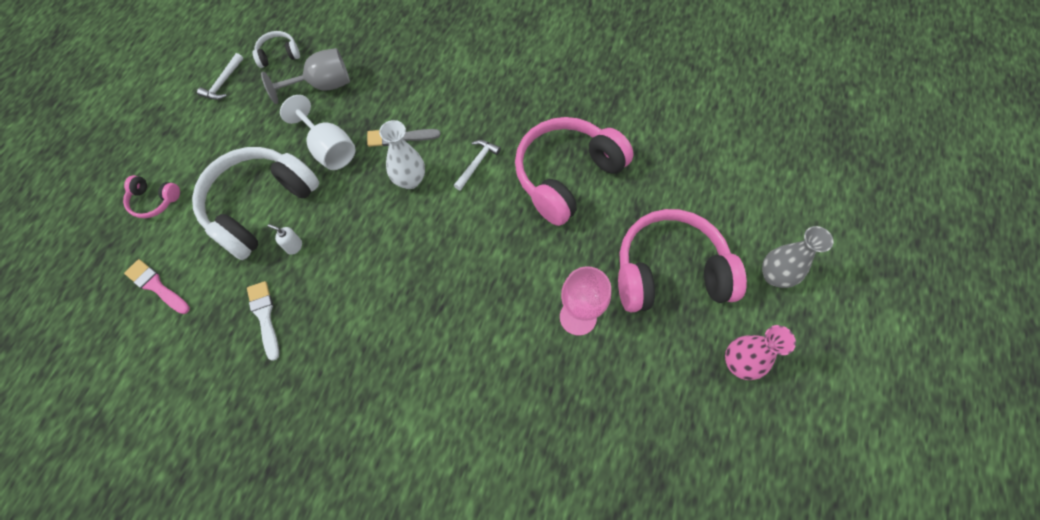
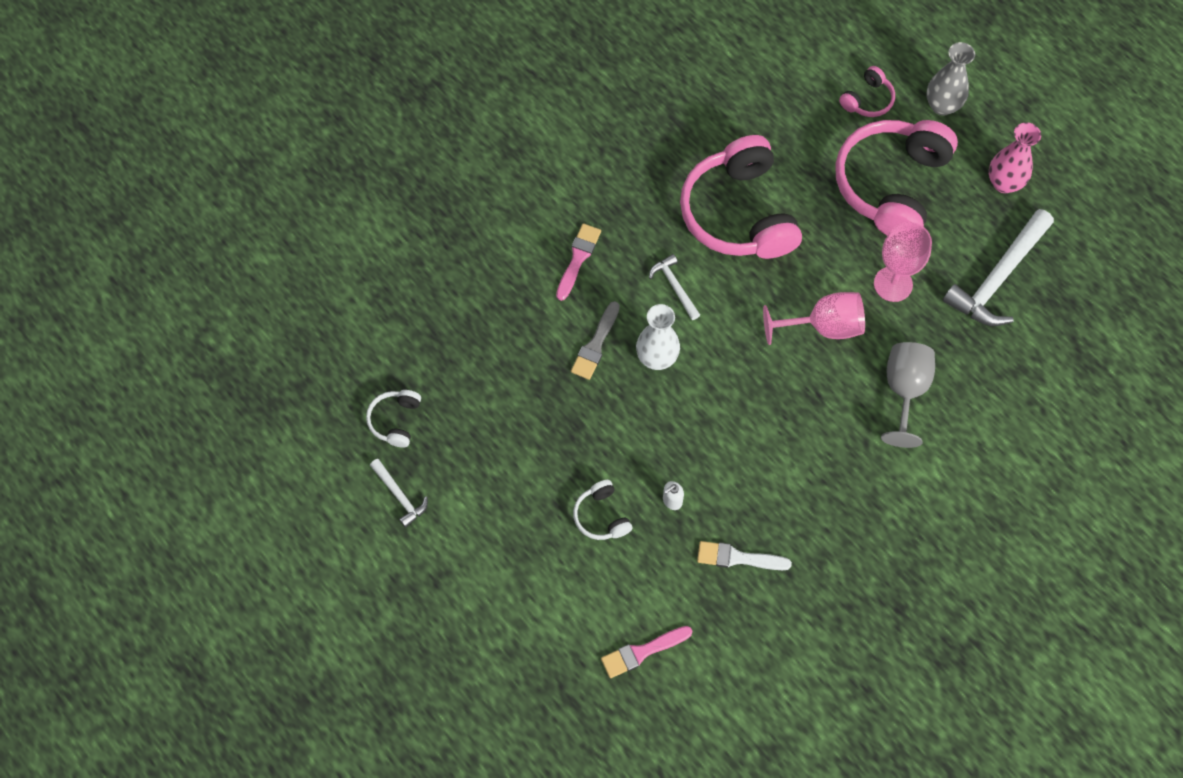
camera: 60 degrees left, 0 degrees up
pink headphones [123,175,180,218] -> pink headphones moved to [839,66,895,117]
white headphones [192,147,319,260] -> white headphones [573,480,632,540], size x0.44
grey goblet [261,48,350,104] -> grey goblet moved to [881,342,935,448]
white goblet [280,95,356,170] -> none
none -> pink brush [556,223,601,301]
none -> pink goblet [763,292,865,345]
none -> white hammer [943,209,1054,326]

